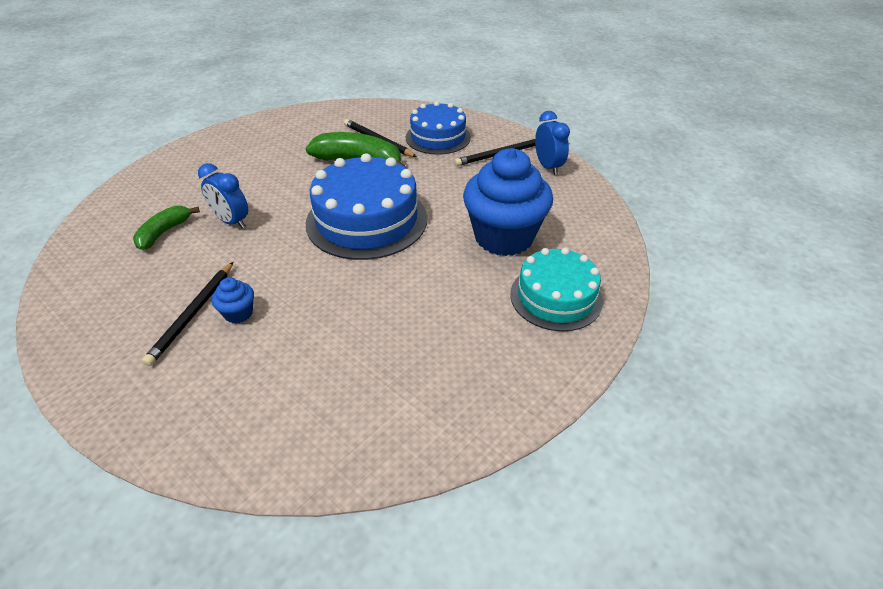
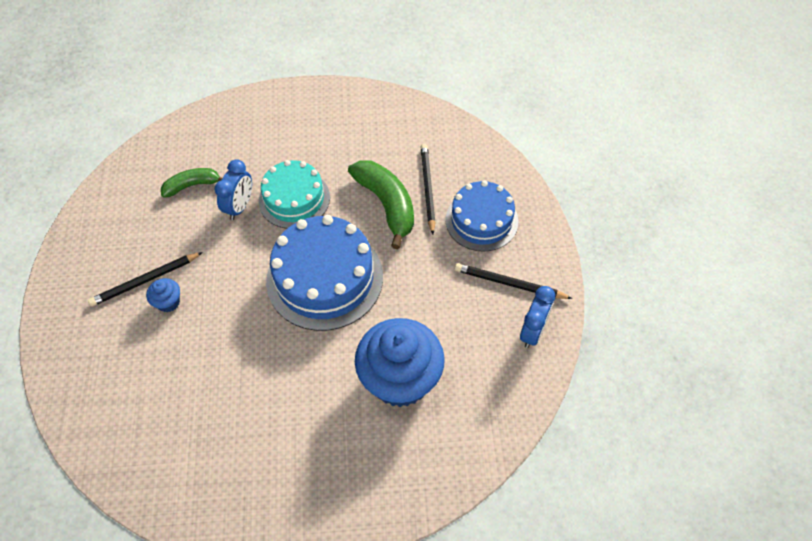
camera: 45 degrees right, 15 degrees up
blue clock [198,163,248,228] -> blue clock turned 150 degrees counterclockwise [215,159,252,220]
turquoise cake [510,248,603,331] -> turquoise cake moved to [259,160,330,229]

